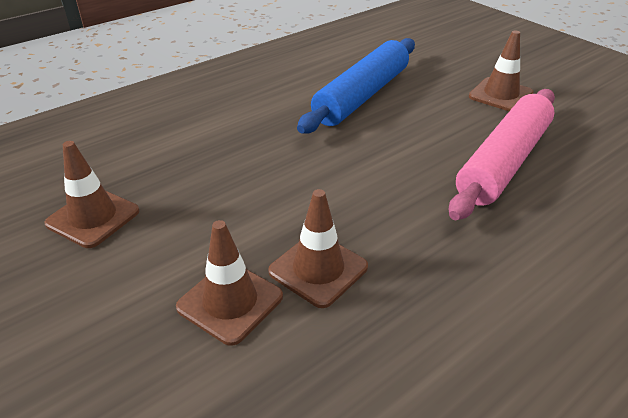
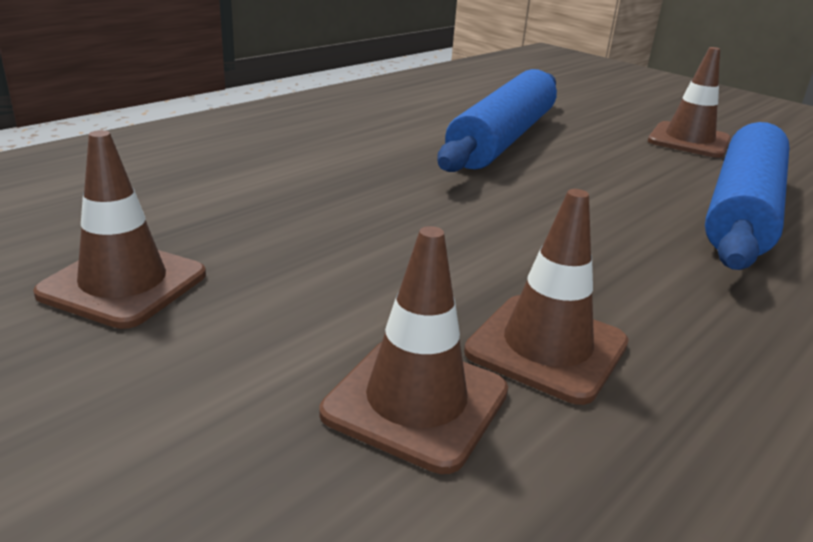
camera: 10 degrees left, 10 degrees down
pink rolling pin [449,89,555,220] -> blue rolling pin [705,122,789,270]

